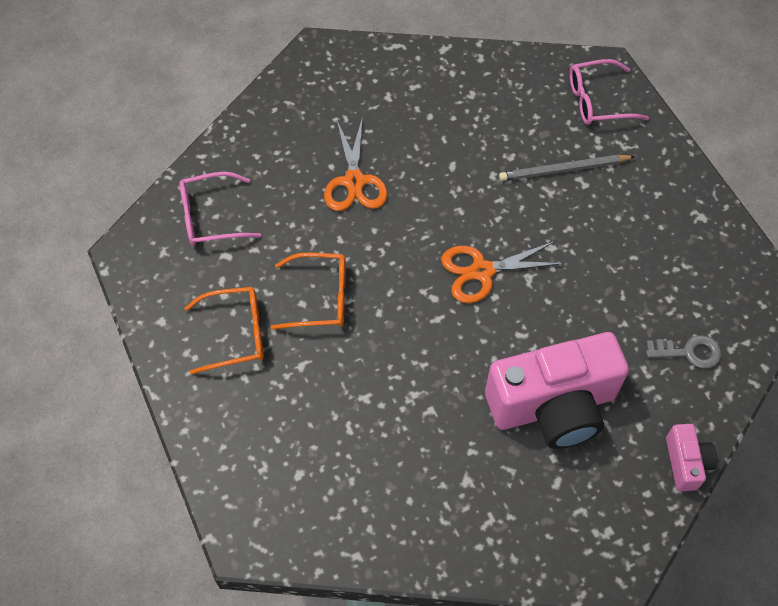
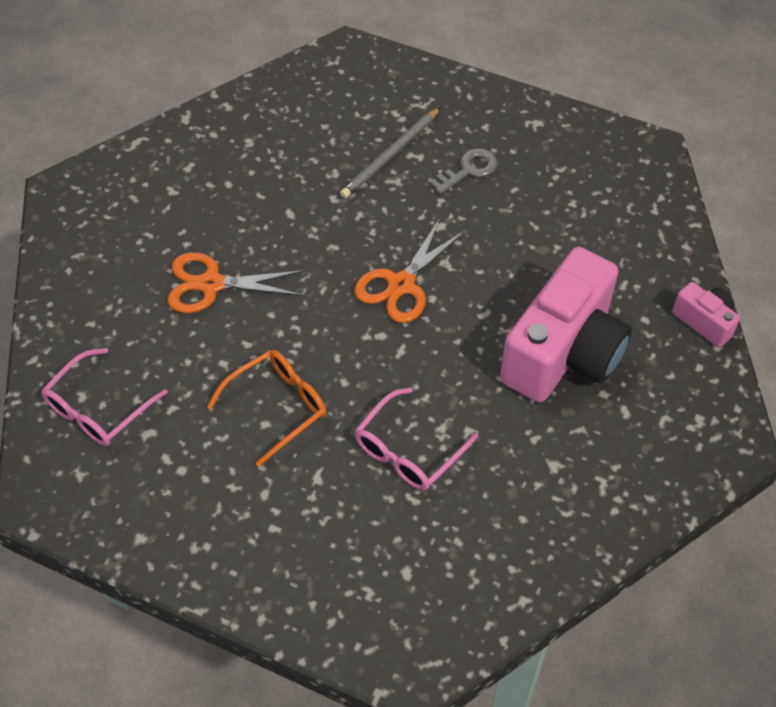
camera: 40 degrees left, 5 degrees down
orange glasses [185,287,264,375] -> none
orange scissors [324,120,387,211] -> orange scissors turned 135 degrees clockwise [167,252,304,313]
pink glasses [570,59,649,125] -> pink glasses moved to [355,387,478,490]
grey key [646,335,721,369] -> grey key moved to [430,148,497,194]

